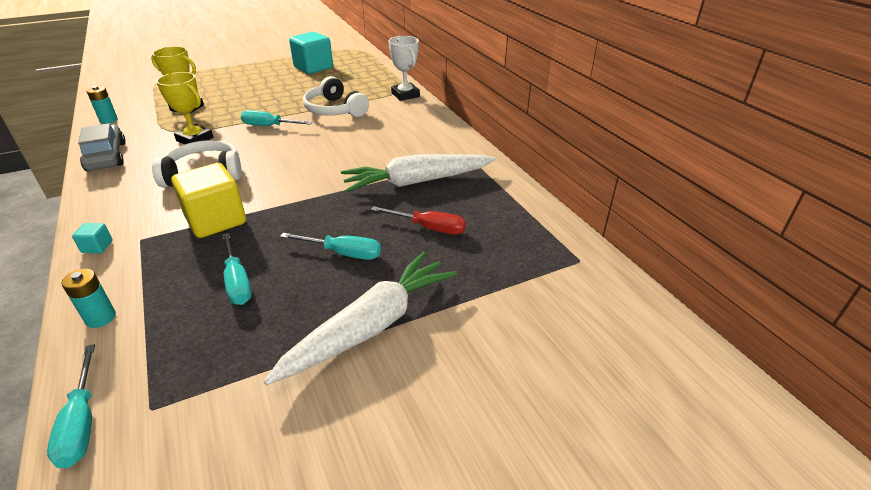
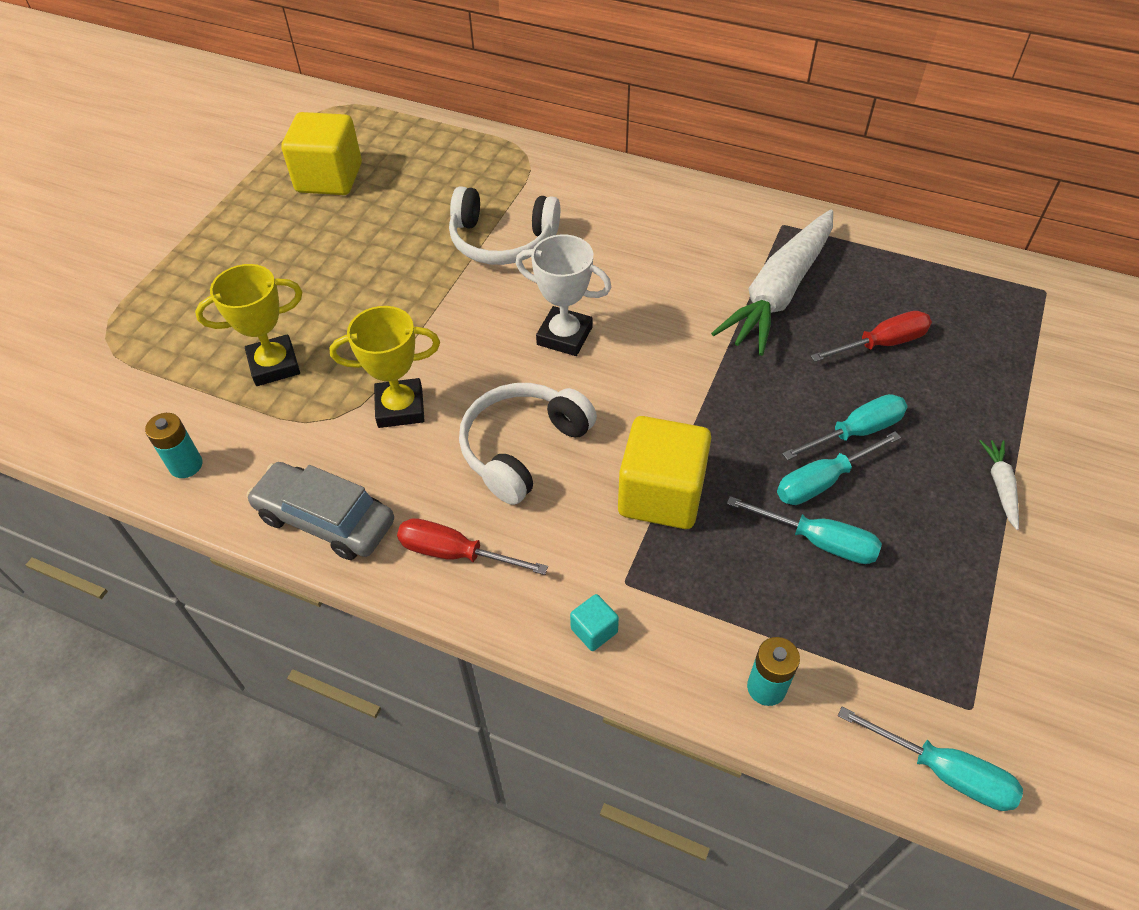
camera: 40 degrees left, 15 degrees up
turquoise screwdriver [241,110,312,126] -> turquoise screwdriver moved to [777,431,901,505]
white carrot [264,252,457,385] -> white carrot [979,440,1019,530], size x0.41
turquoise cube [289,32,333,74] -> yellow cube [281,112,362,195]
white trophy [388,36,420,101] -> white trophy moved to [516,234,612,356]
none -> red screwdriver [397,518,548,575]

